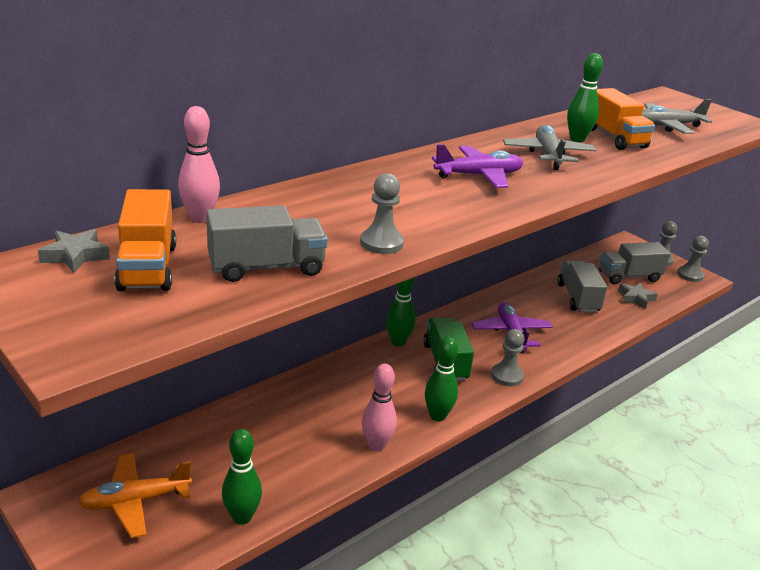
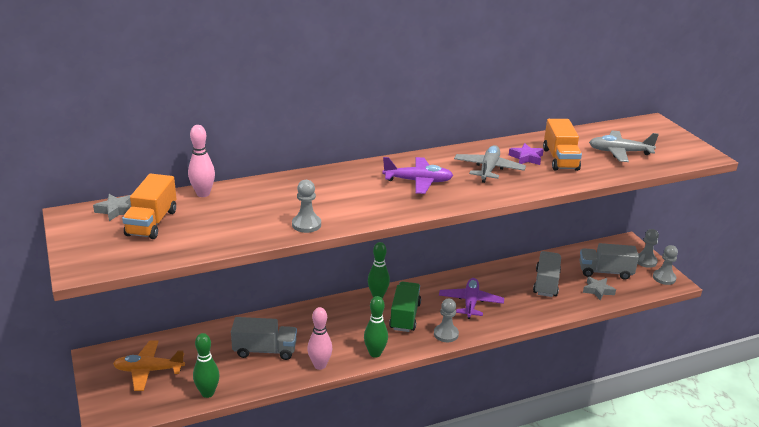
camera: 20 degrees right, 0 degrees up
grey truck [206,205,328,282] -> grey truck moved to [231,317,297,360]
green bowling pin [567,53,603,142] -> purple star [509,143,544,165]

